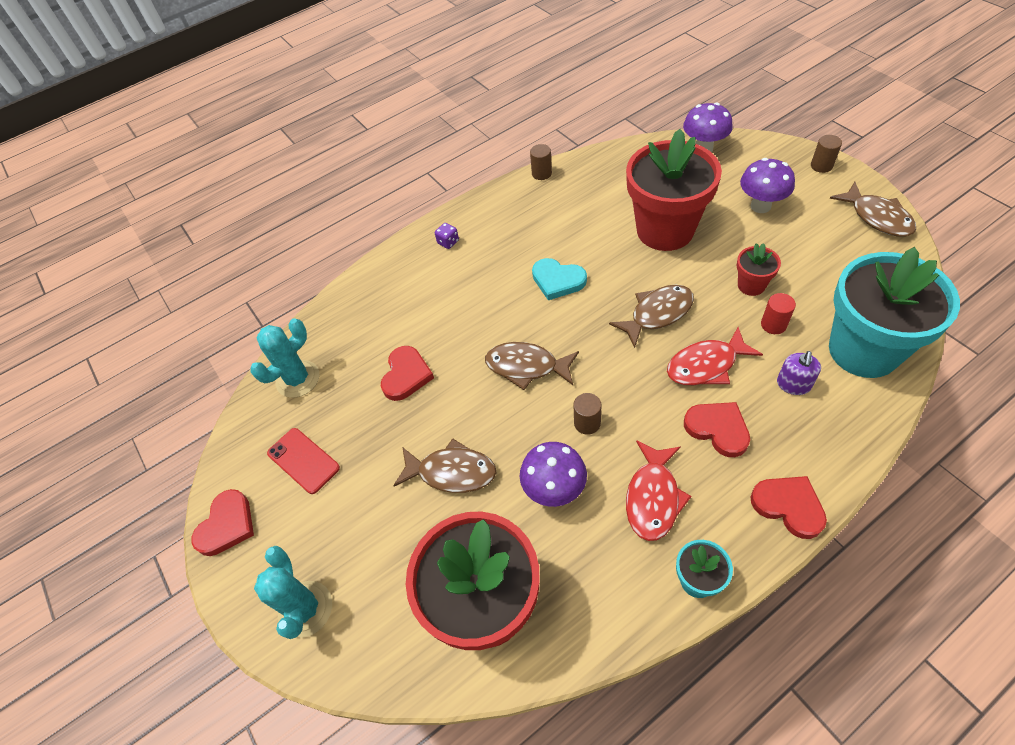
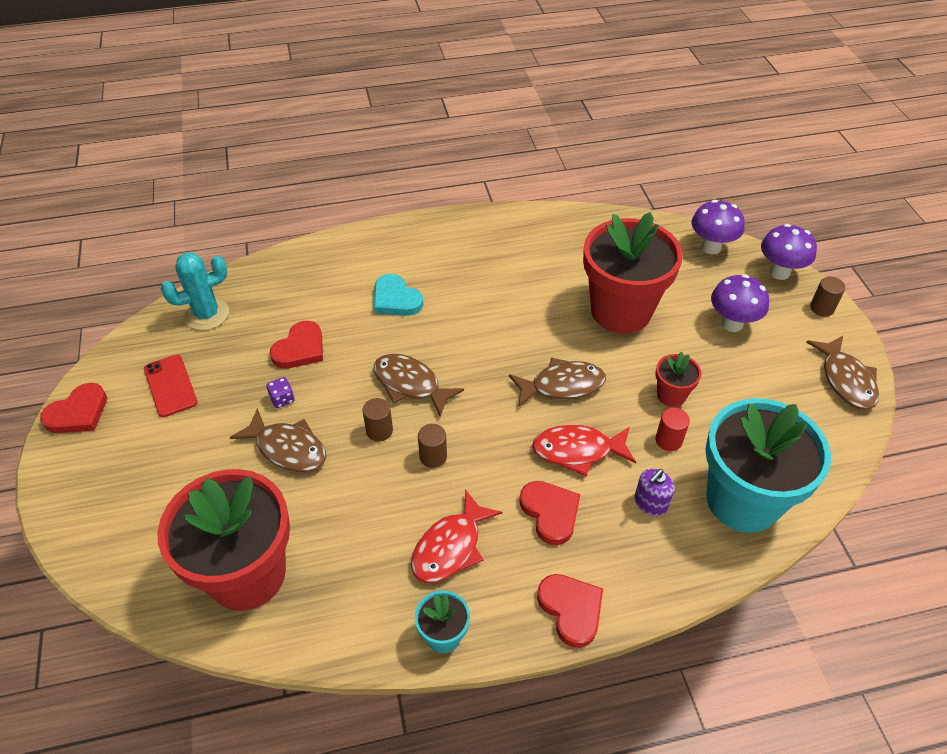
camera: 15 degrees right, 5 degrees down
turquoise cactus [254,546,332,639] -> none
purple dice [435,223,459,249] -> purple dice moved to [266,377,295,408]
purple mushroom [520,442,587,507] -> purple mushroom moved to [761,224,817,280]
brown cylinder [530,144,552,180] -> brown cylinder moved to [363,398,393,442]
turquoise heart [532,258,587,300] -> turquoise heart moved to [374,274,423,316]

